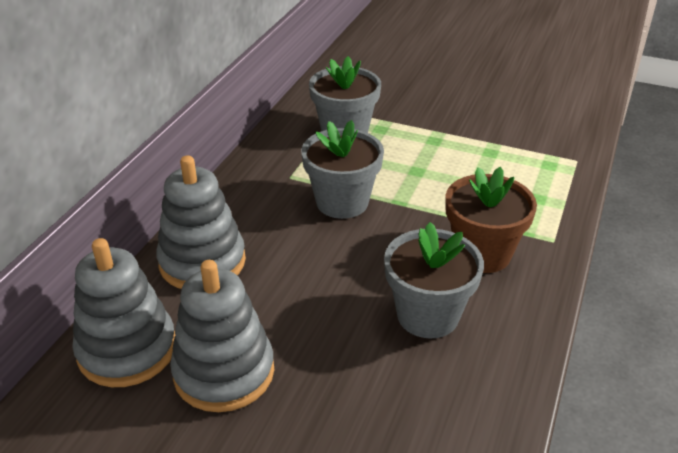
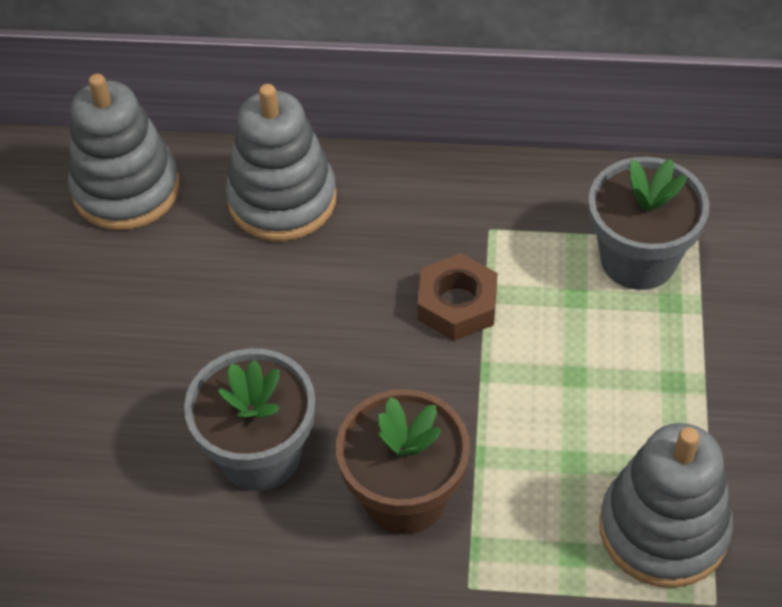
camera: 75 degrees right, 15 degrees up
grey stacking toy [170,260,274,412] -> grey stacking toy moved to [600,423,733,588]
grey flower pot [301,120,384,219] -> brown nut [417,253,498,341]

